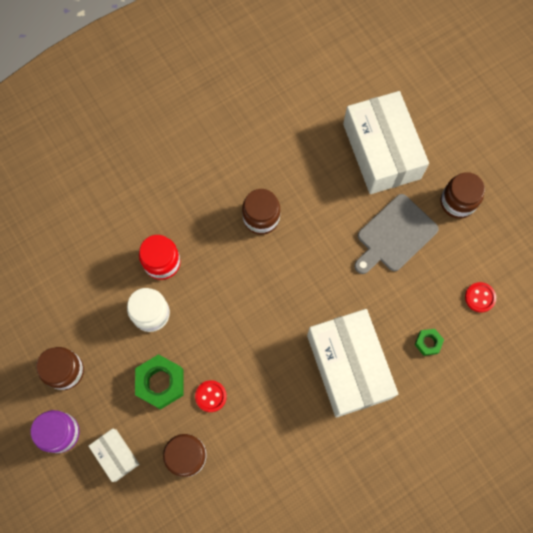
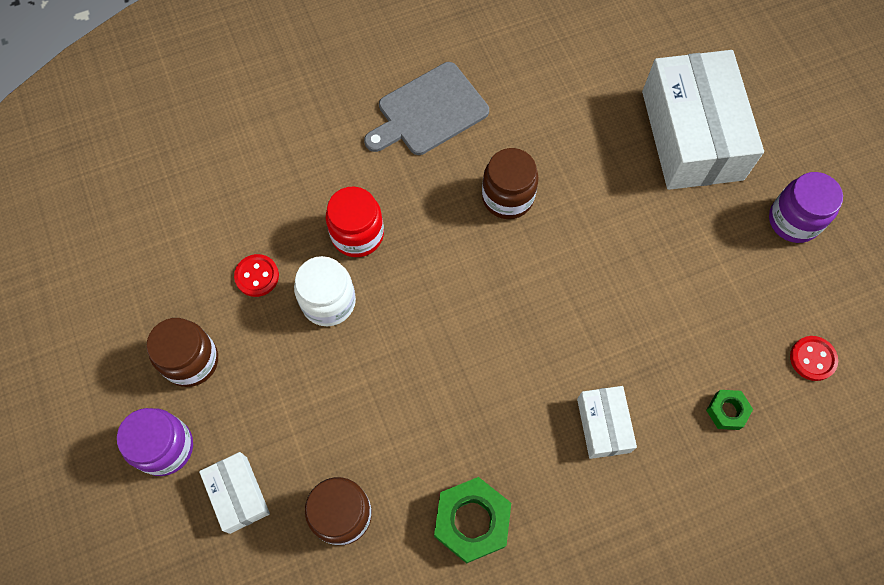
camera: 10 degrees right, 5 degrees down
green nut [135,354,183,410] -> green nut moved to [434,477,511,563]
red button [195,380,227,412] -> red button moved to [234,254,279,297]
white box [307,309,398,418] -> white box [577,386,637,459], size x0.47
grey cutting board [354,194,439,274] -> grey cutting board moved to [364,62,489,155]
brown jar [441,172,485,219] -> purple jar [769,172,843,243]

